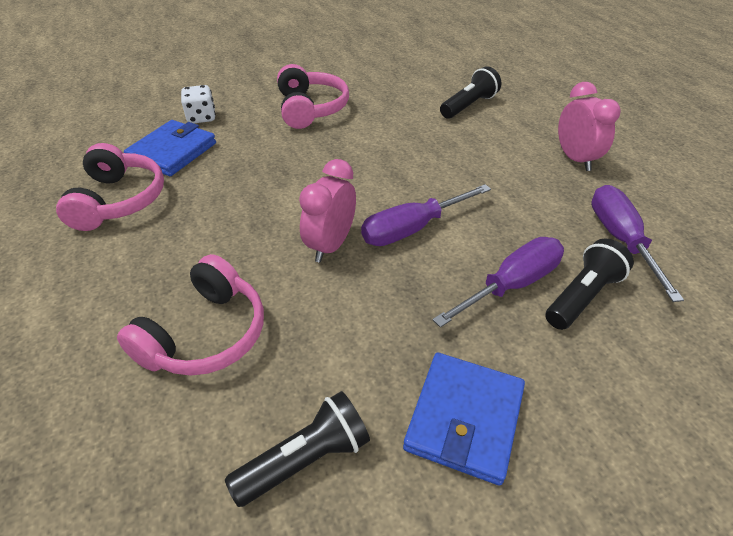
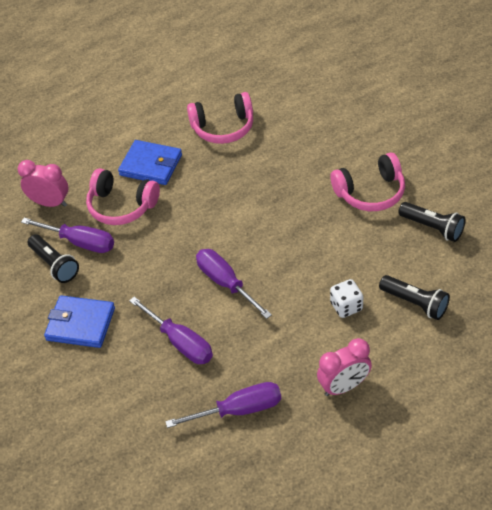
camera: 85 degrees right, 5 degrees up
blue wallet [124,120,216,176] -> blue wallet moved to [118,140,182,185]
white dice [181,85,216,123] -> white dice moved to [330,279,363,318]
pink clock [299,159,356,263] -> pink clock moved to [18,160,68,207]
black flashlight [545,239,634,330] -> black flashlight moved to [398,202,466,242]
none -> purple screwdriver [21,218,114,253]

